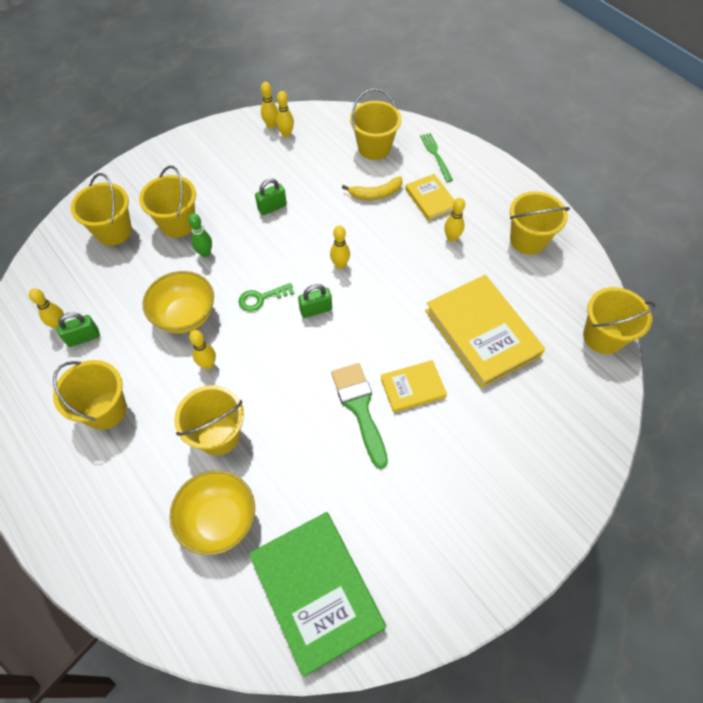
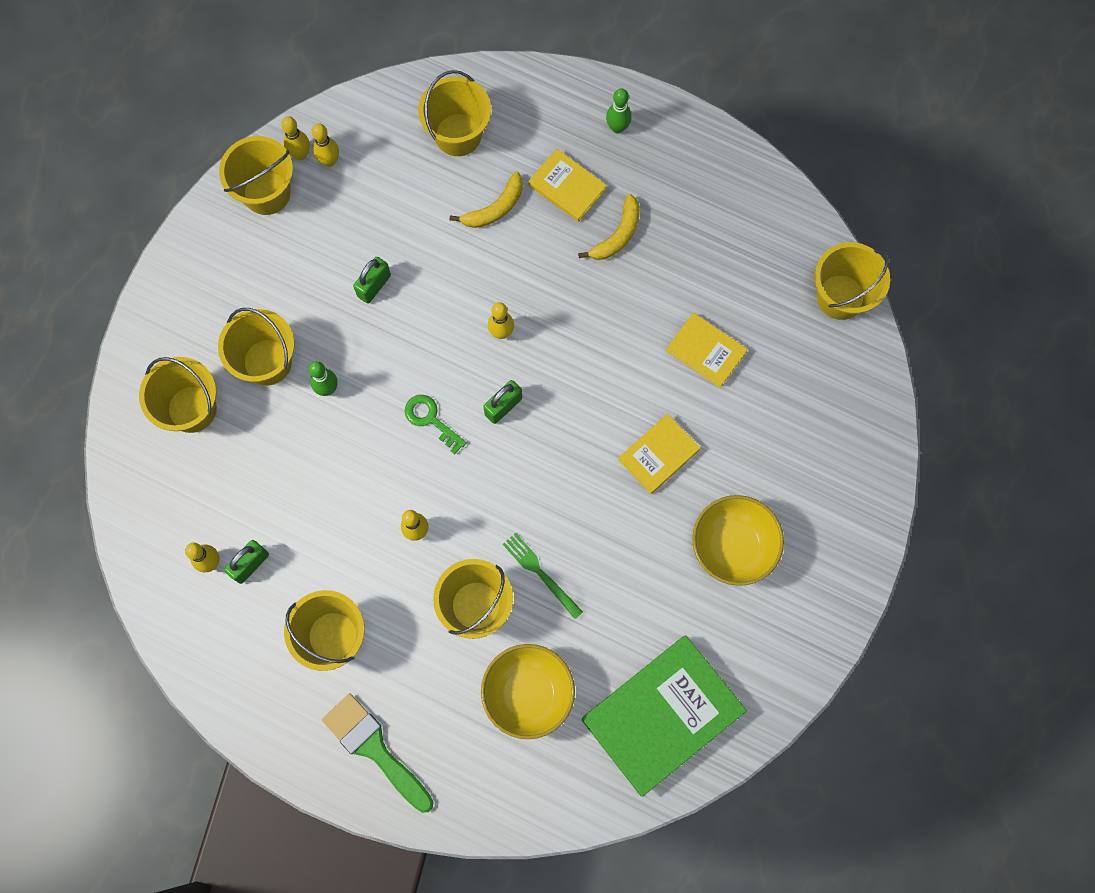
camera: 25 degrees left, 15 degrees up
yellow bowl [143,271,214,333] -> yellow bowl moved to [692,495,784,586]
green key [238,283,295,312] -> green key turned 90 degrees clockwise [405,395,467,454]
green book [249,512,386,677] -> green book turned 75 degrees counterclockwise [582,636,747,797]
green brush [331,363,388,469] -> green brush moved to [322,694,434,813]
green fork [420,133,453,182] -> green fork moved to [503,533,583,619]
yellow book [425,275,545,388] -> yellow book [666,313,748,388], size x0.53
yellow bowling pin [444,198,465,242] -> yellow banana [578,194,640,260]
yellow bucket [510,191,570,255] -> yellow bucket moved to [219,136,293,215]
none -> green bowling pin [606,88,632,133]

